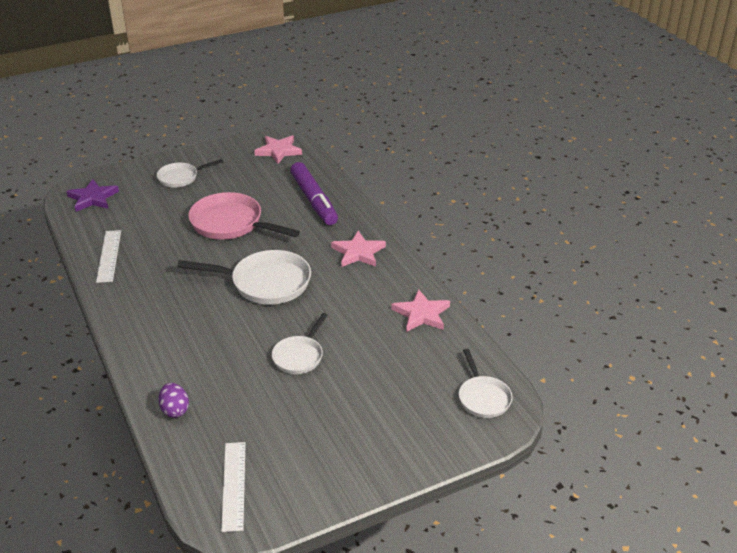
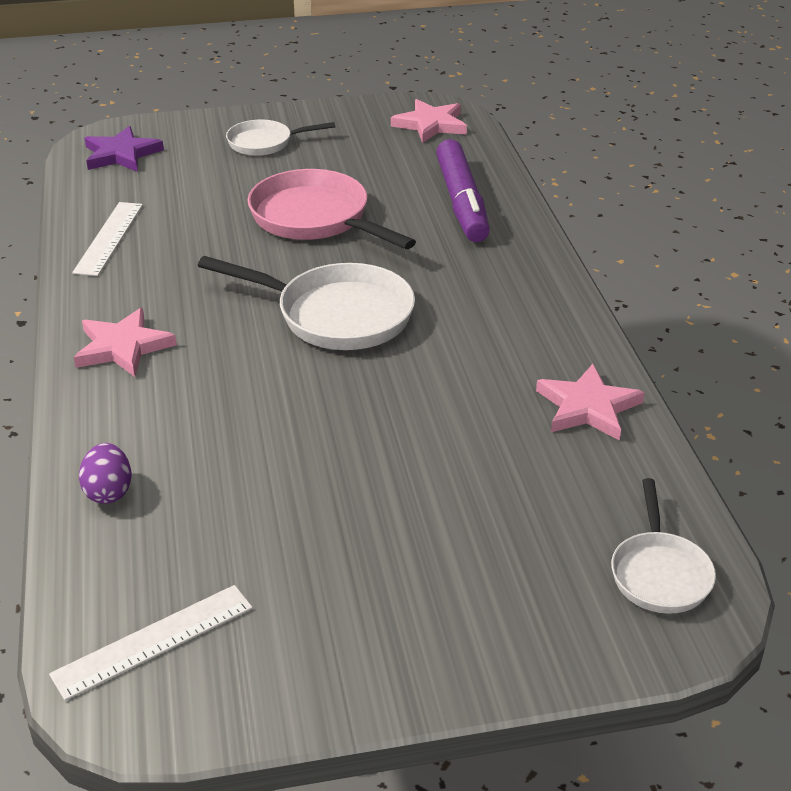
camera: 15 degrees right, 0 degrees up
white ruler [221,442,246,532] -> white ruler turned 45 degrees clockwise [49,585,253,701]
white pan [272,313,328,374] -> none
pink star [331,231,386,267] -> pink star moved to [74,308,177,377]

